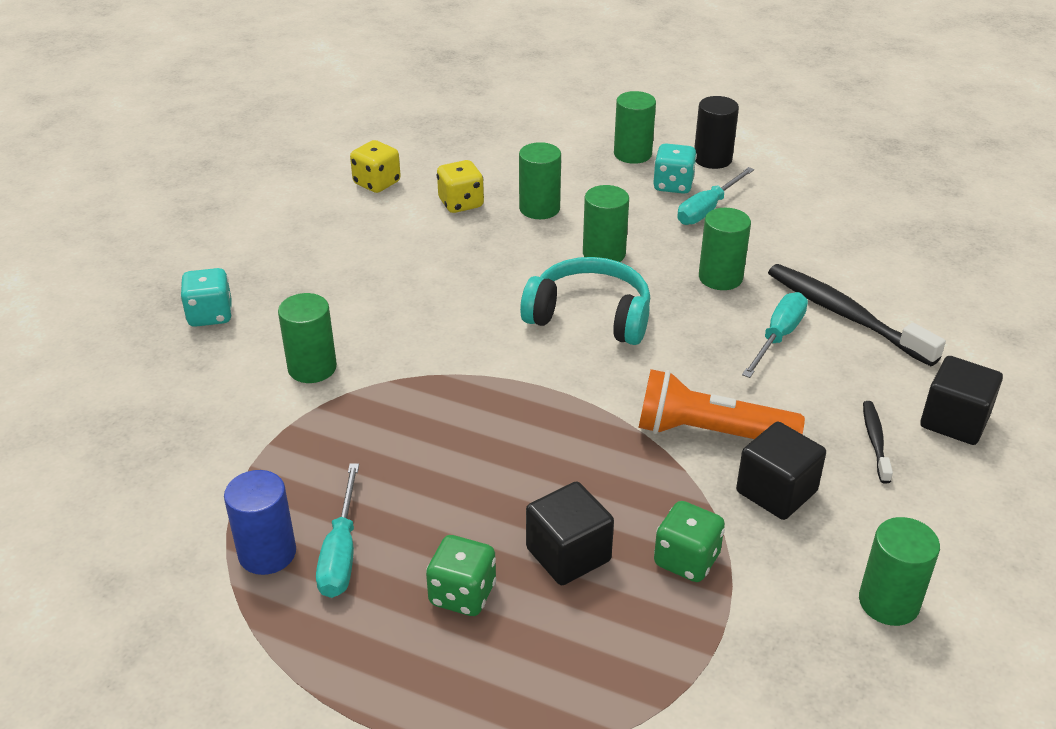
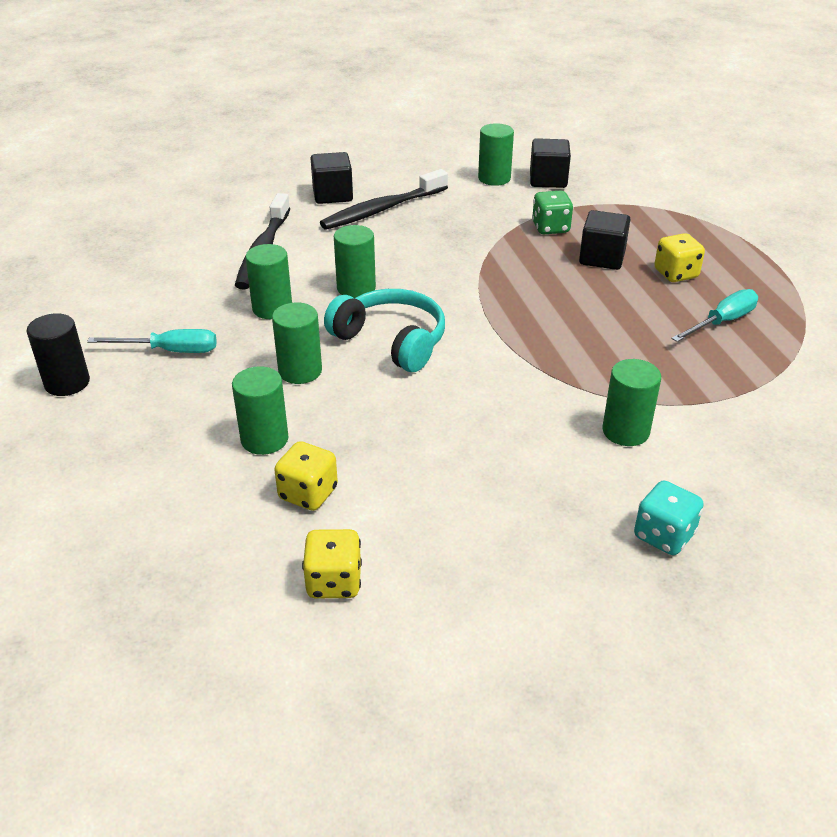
camera: 130 degrees left, 0 degrees up
blue cylinder [224,470,296,575] -> none
green dice [426,535,496,616] -> yellow dice [654,233,705,282]
turquoise headphones [520,257,650,345] -> turquoise headphones turned 150 degrees clockwise [324,289,445,372]
green cylinder [614,91,656,164] -> green cylinder moved to [334,225,376,298]
orange flashlight [638,369,805,439] -> none
turquoise dice [653,143,697,194] -> none
black cube [736,422,826,520] -> black cube moved to [530,138,571,188]
turquoise screwdriver [742,292,808,378] -> none
black toothbrush [863,401,893,484] -> black toothbrush [320,169,448,230], size x1.99

